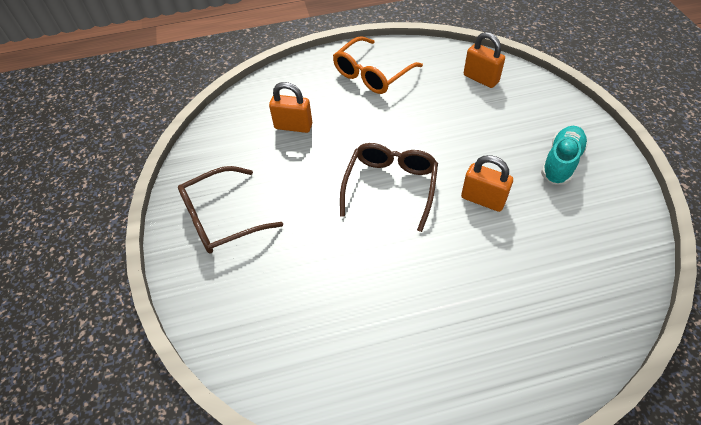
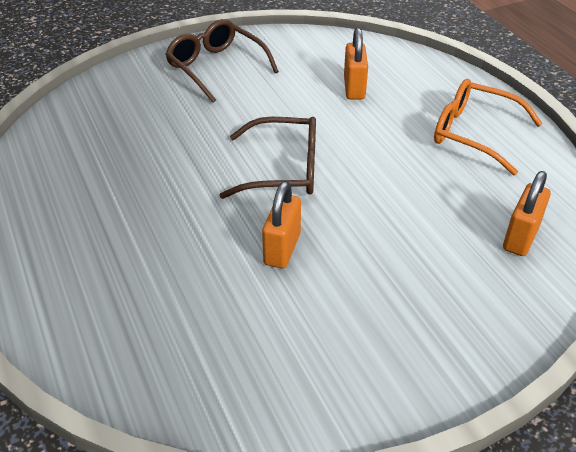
camera: 75 degrees right, 10 degrees down
turquoise shoe [541,126,588,184] -> none

